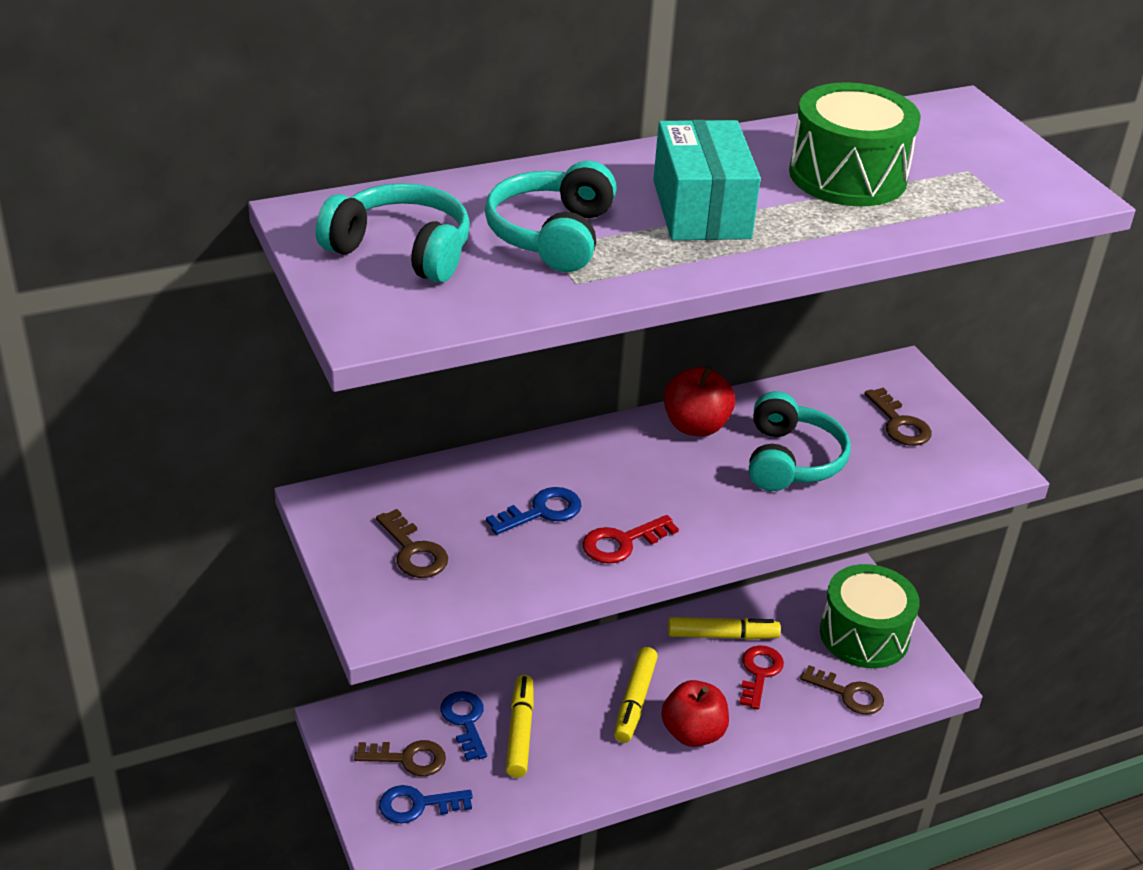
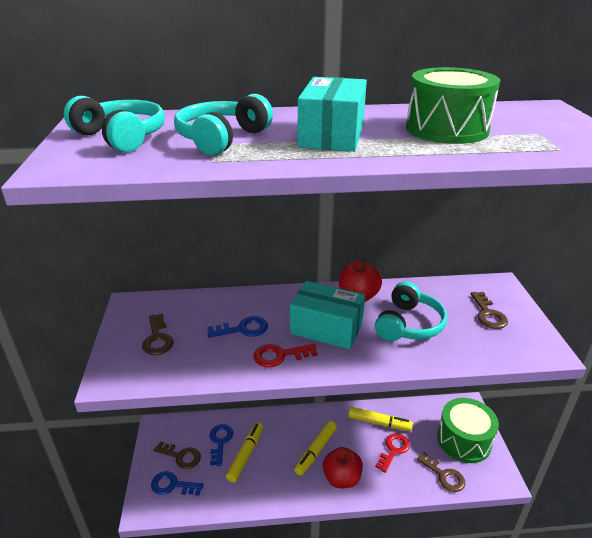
camera: 20 degrees right, 5 degrees down
none -> turquoise box [290,281,365,349]

